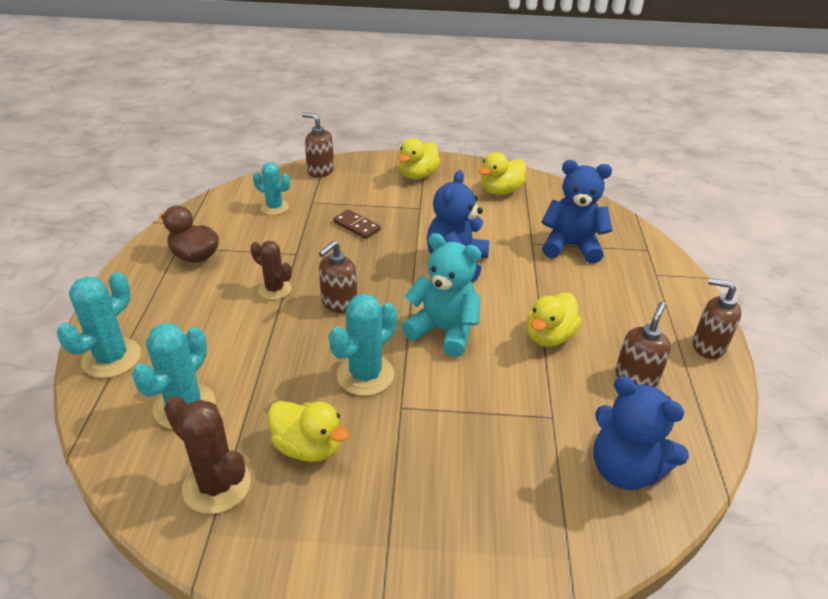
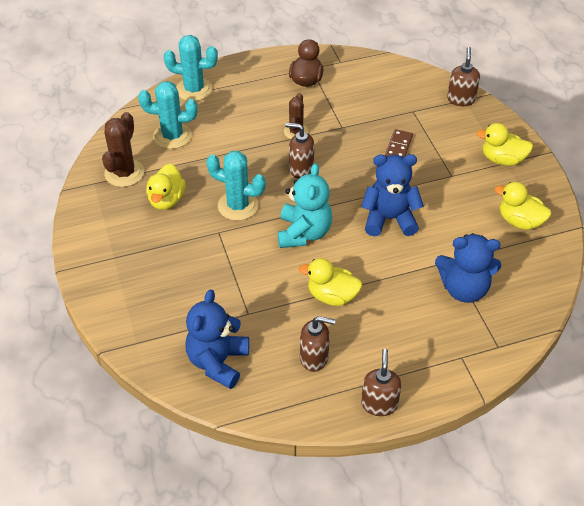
camera: 70 degrees right, 10 degrees up
turquoise cactus [253,162,290,215] -> none
blue teddy bear [542,160,612,264] -> blue teddy bear turned 105 degrees clockwise [435,233,501,303]

